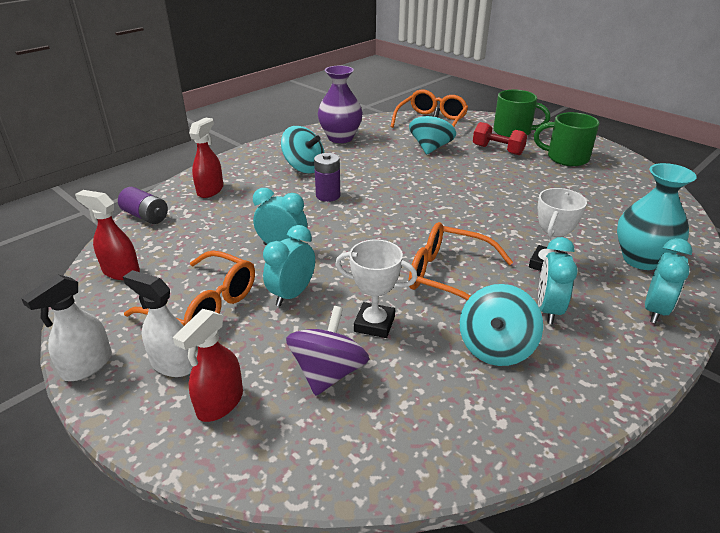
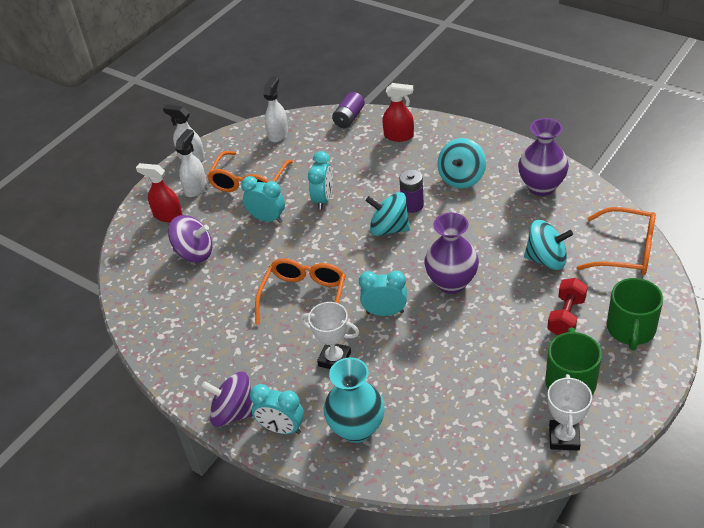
camera: 85 degrees right, 10 degrees up
red spray bottle [75,190,140,280] -> white spray bottle [263,76,288,142]
white trophy [335,239,417,338] -> white trophy moved to [547,374,592,451]
turquoise spinning top [460,284,543,366] -> turquoise spinning top moved to [366,192,410,236]
turquoise clock [538,237,578,324] -> turquoise clock moved to [359,271,407,316]
none -> purple spinning top [201,372,253,427]
none -> purple vase [424,213,479,294]

